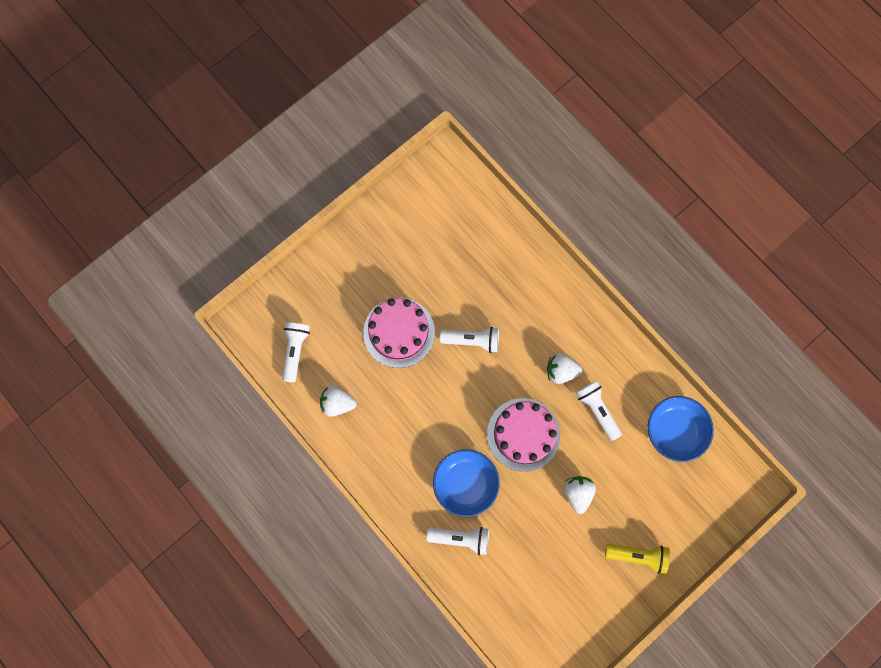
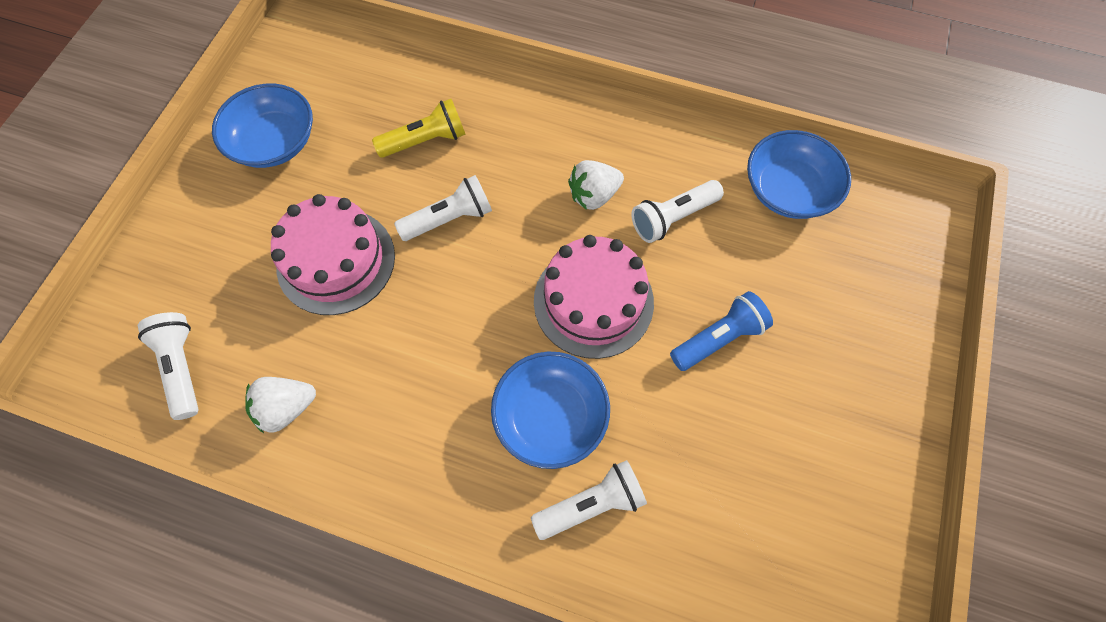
camera: 30 degrees left, 10 degrees down
white strawberry [564,476,596,514] -> blue flashlight [670,291,773,371]
white flashlight [576,381,622,441] -> white flashlight turned 60 degrees counterclockwise [632,180,724,243]
yellow flashlight [605,544,670,574] -> yellow flashlight moved to [372,99,466,158]
none -> blue bowl [212,84,313,168]

